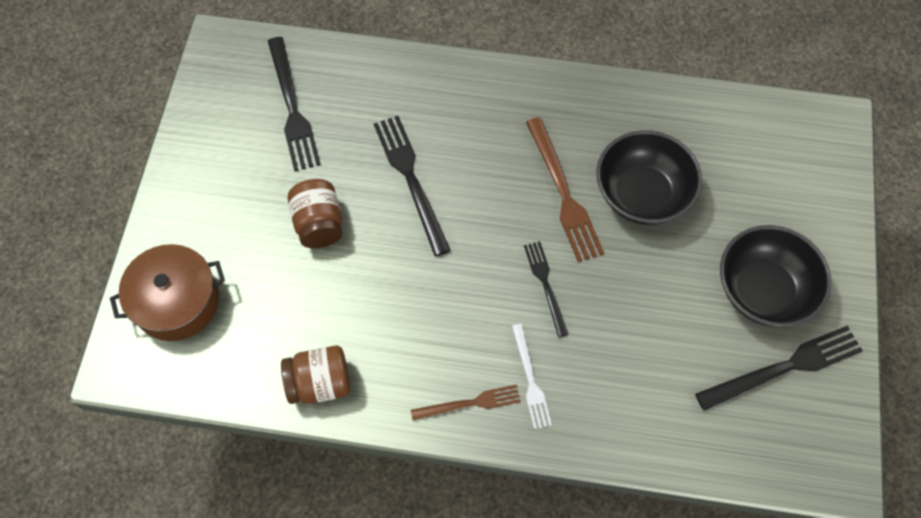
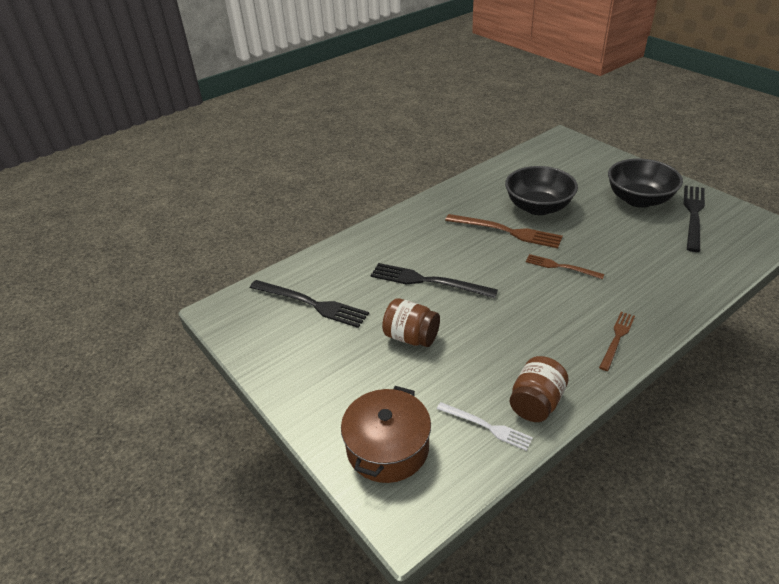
camera: 45 degrees left, 25 degrees down
white fork [512,324,552,429] -> white fork moved to [437,402,533,451]
black fork [524,241,569,337] -> brown fork [525,254,604,279]

